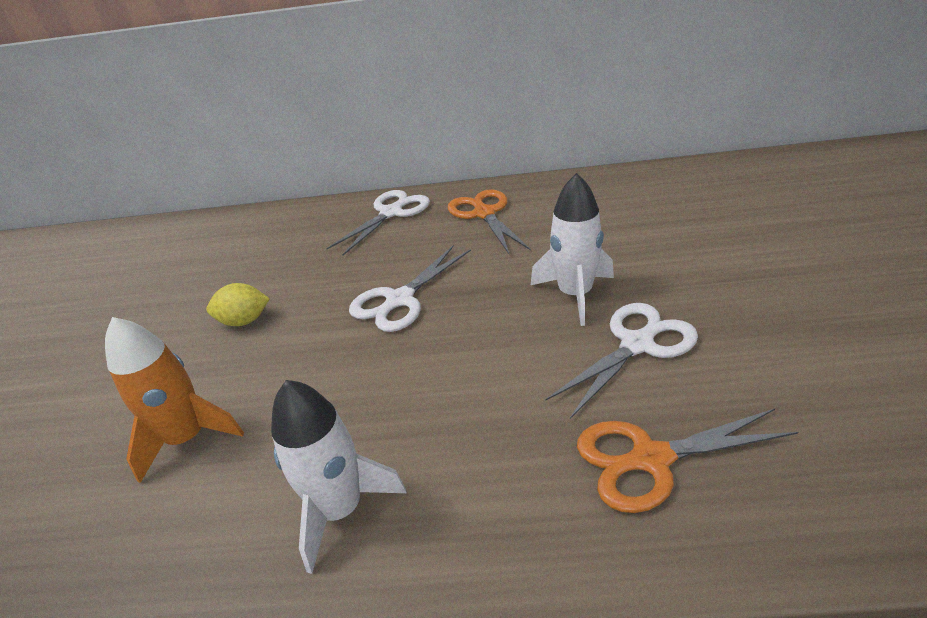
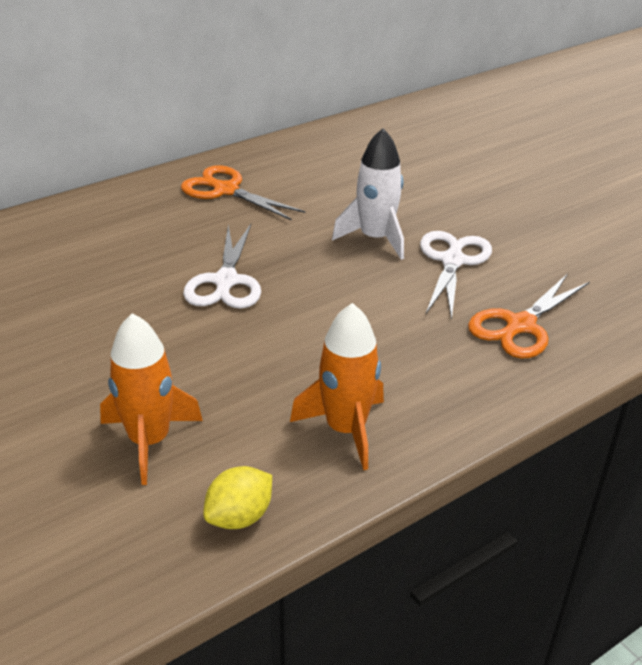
camera: 40 degrees left, 0 degrees up
yellow lemon [206,283,270,326] -> yellow lemon moved to [203,466,272,529]
white rocket [271,380,407,574] -> orange rocket [290,303,384,470]
white scissors [326,190,430,256] -> none

